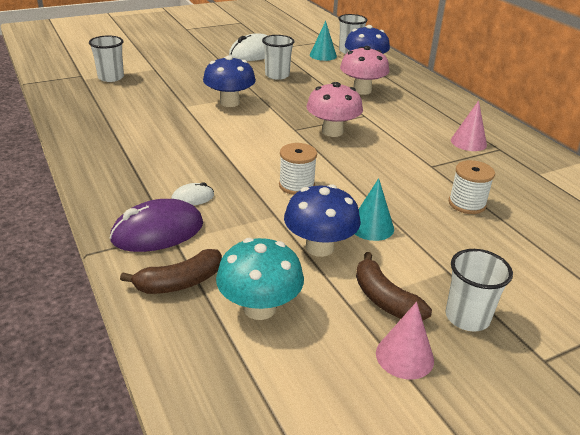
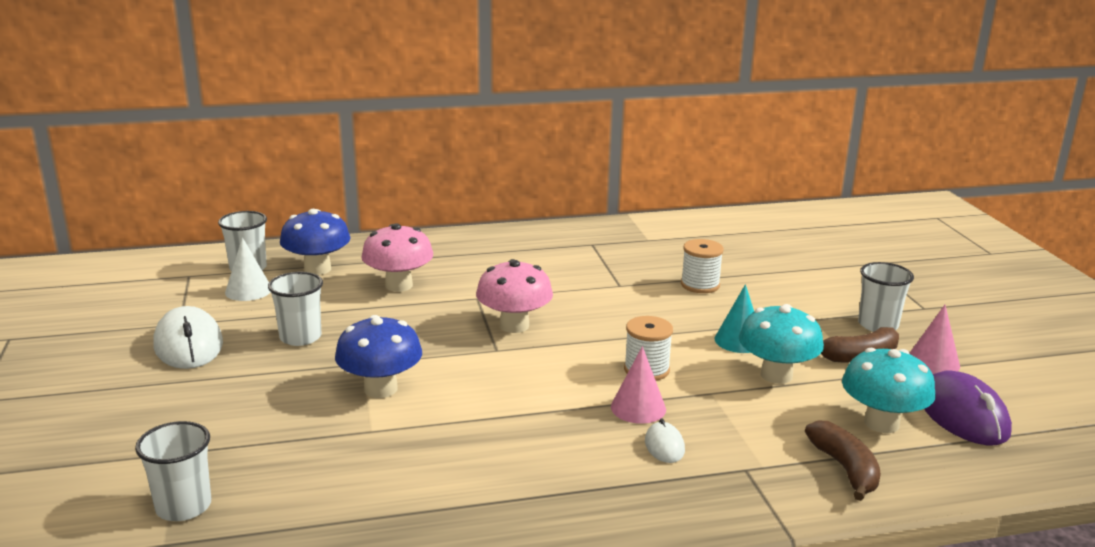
camera: 75 degrees left, 10 degrees down
purple mouse [110,199,203,252] -> purple mouse moved to [924,371,1012,445]
blue mushroom [284,184,361,257] -> turquoise mushroom [739,304,824,384]
turquoise cone [310,21,337,61] -> white cone [225,237,270,301]
pink cone [451,100,487,151] -> pink cone moved to [611,346,666,424]

